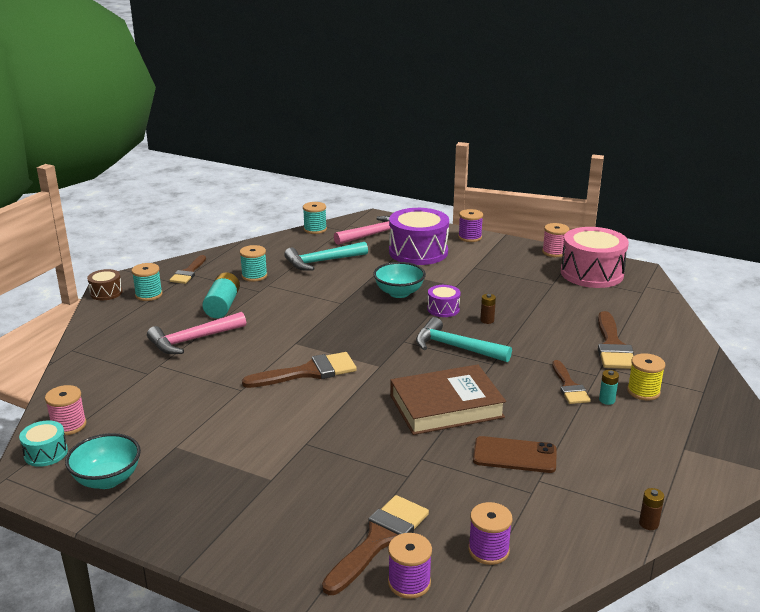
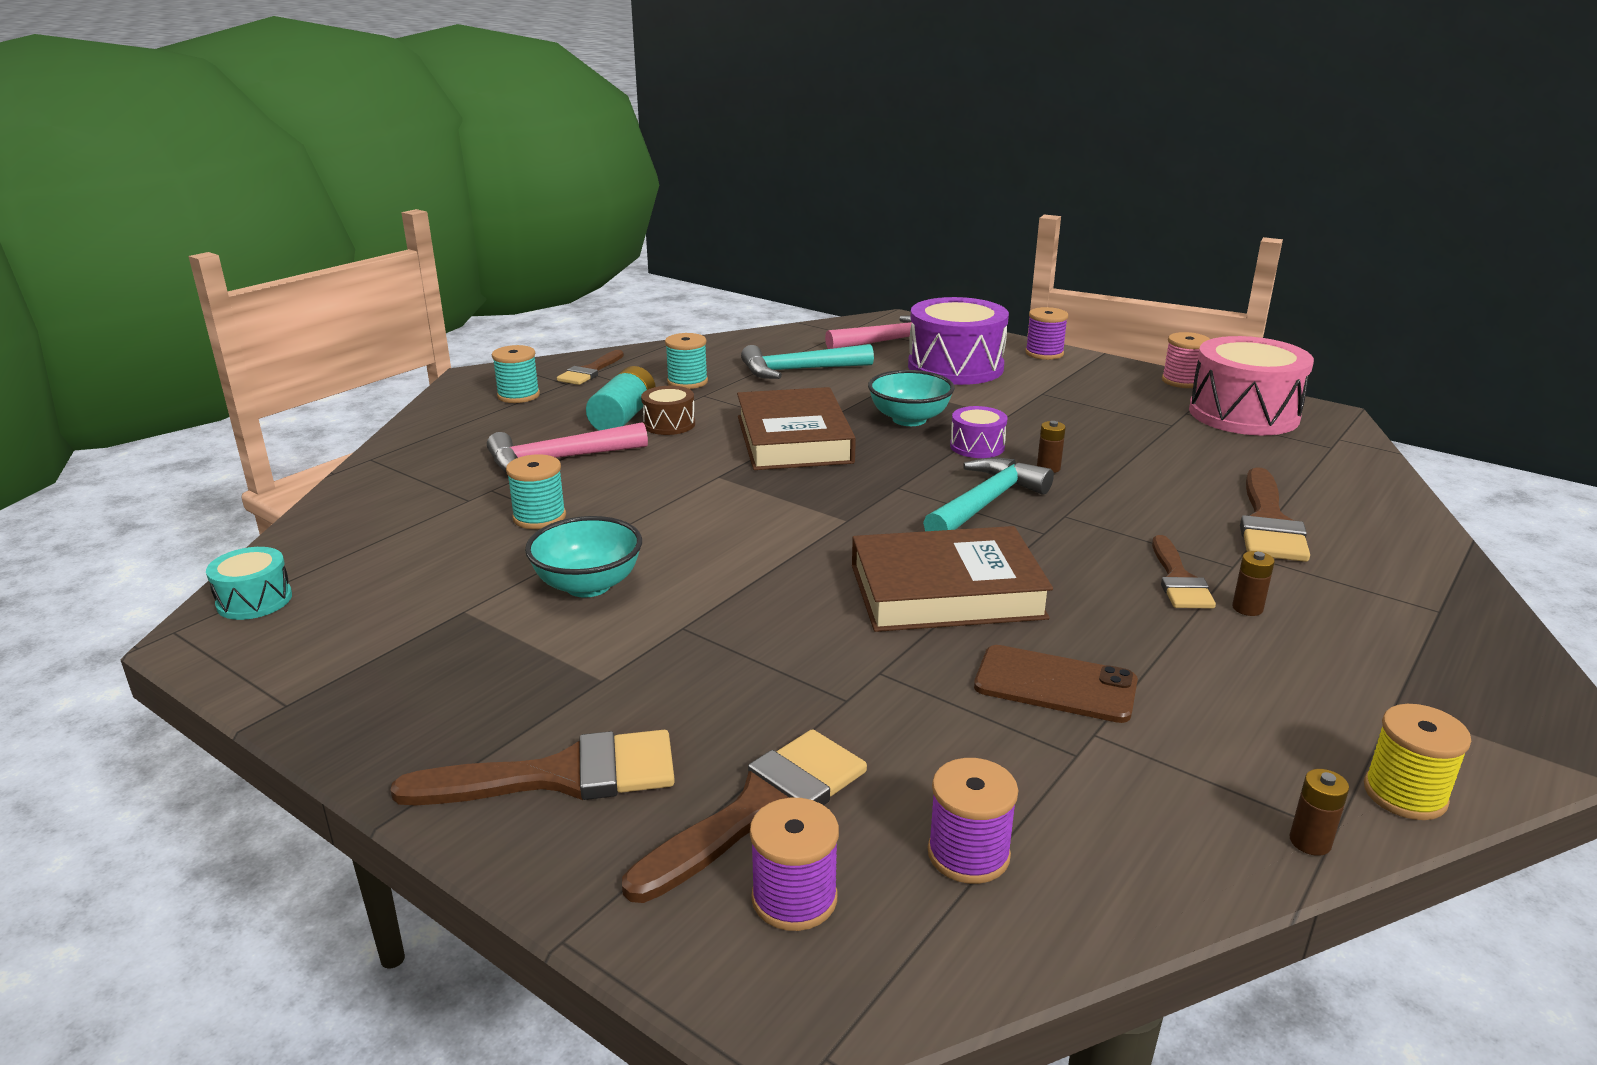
camera: 10 degrees right, 0 degrees up
pink spool [45,385,87,435] -> none
turquoise bowl [65,433,141,489] -> turquoise bowl moved to [525,516,642,598]
brown drum [87,269,122,300] -> brown drum moved to [641,386,695,435]
brown brush [242,352,357,388] -> brown brush moved to [390,730,675,805]
turquoise spool [303,202,327,234] -> turquoise spool moved to [506,454,566,529]
turquoise hammer [416,317,512,362] -> turquoise hammer turned 90 degrees clockwise [923,458,1054,531]
turquoise battery [599,370,619,405] -> brown battery [1232,551,1275,616]
yellow spool [627,353,665,401] -> yellow spool moved to [1364,704,1471,820]
none -> brown book [737,387,856,470]

